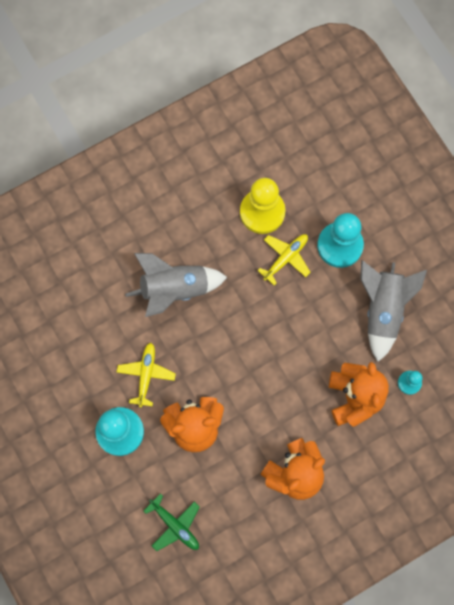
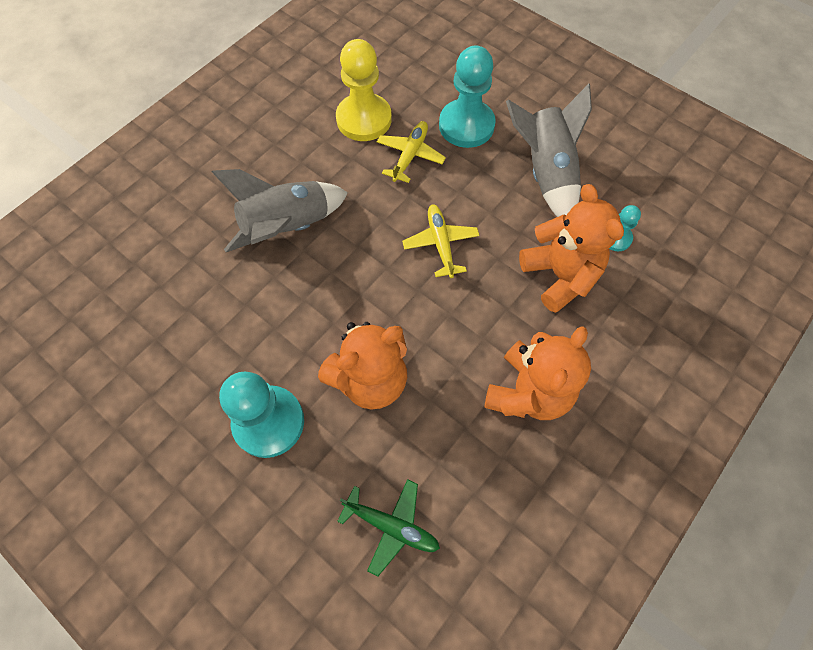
camera: 20 degrees left, 10 degrees down
yellow plane [117,343,176,407] -> yellow plane moved to [402,205,480,278]

